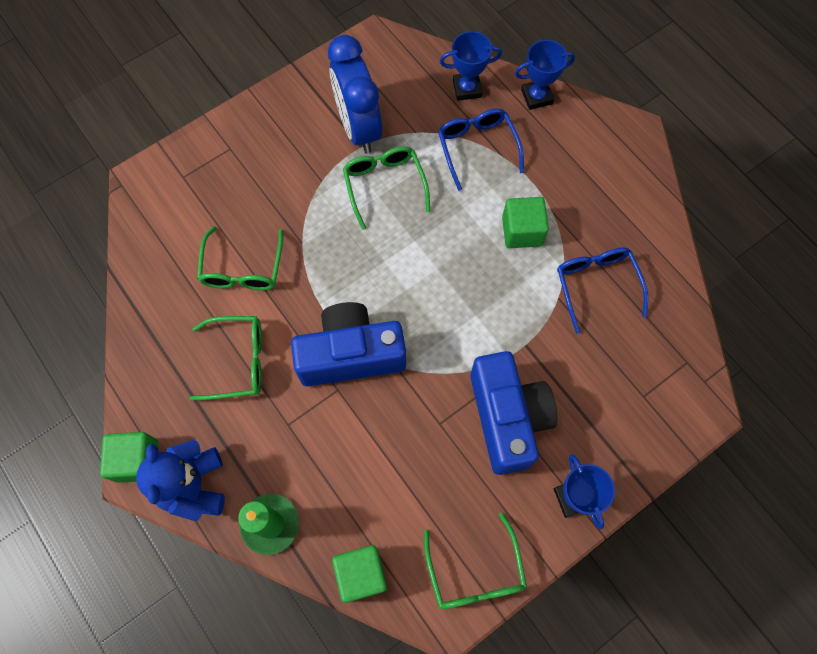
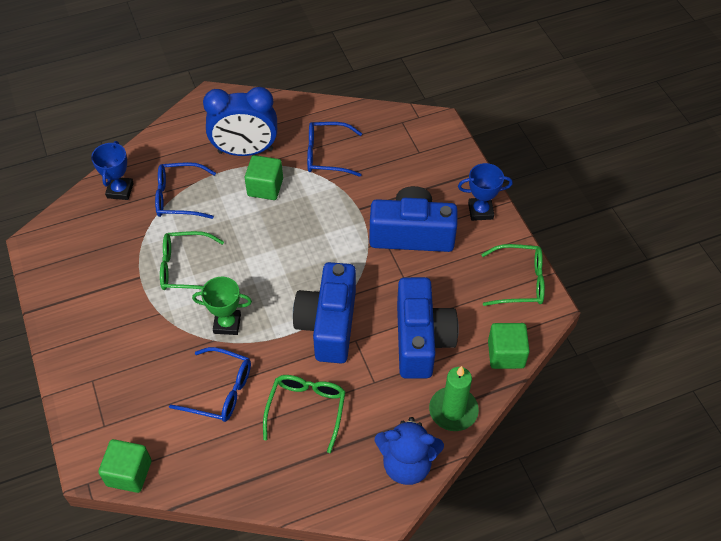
camera: 75 degrees left, 15 degrees down
green cube [100,432,158,483] -> green cube moved to [98,439,151,493]
green glasses [197,226,283,290] -> blue glasses [169,347,251,422]
blue clock [328,35,382,153] -> blue clock moved to [203,87,277,156]
blue trophy [515,40,575,110] -> none
none -> green trophy [192,277,252,335]
none -> blue camera [397,277,459,379]

